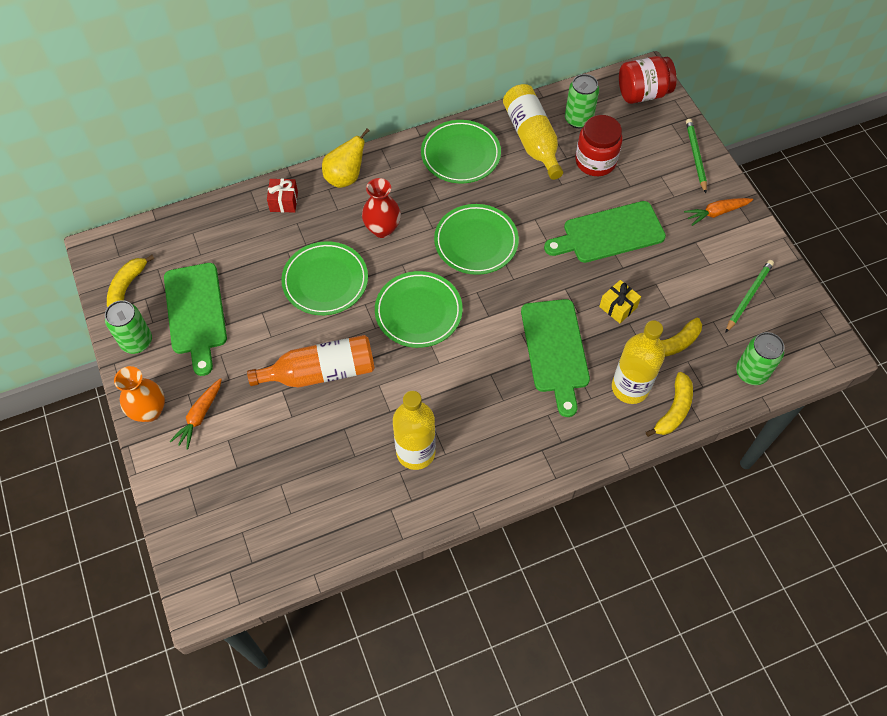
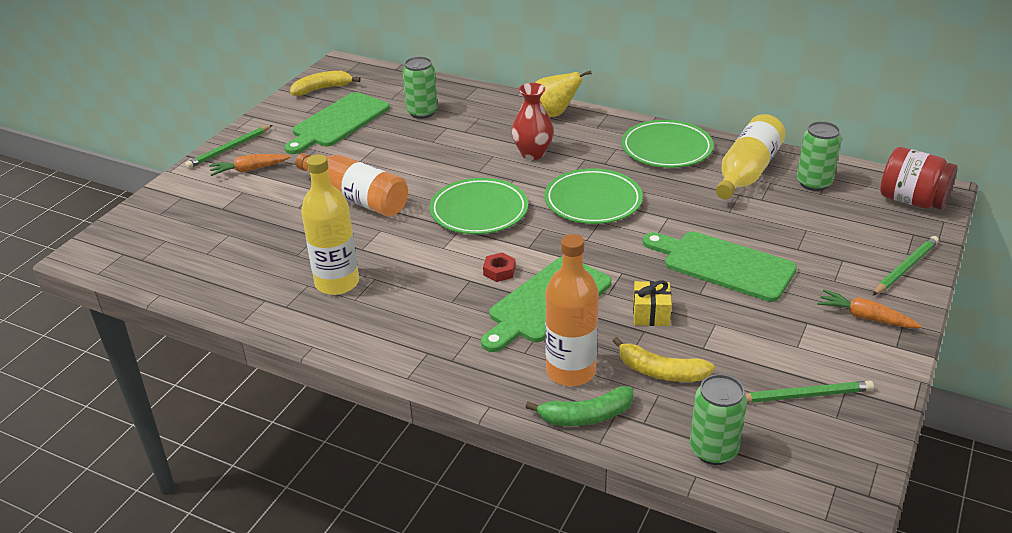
camera: 50 degrees right, 25 degrees down
green can [105,300,152,354] -> green can moved to [402,57,438,119]
orange vase [114,366,165,422] -> green pencil [185,125,273,169]
red gift [267,179,298,213] -> none
green plate [281,241,368,315] -> none
red jar [575,115,623,176] -> none
yellow bottle [612,320,665,404] -> orange bottle [545,234,599,386]
yellow banana [646,372,693,437] -> green banana [526,386,634,426]
none -> red nut [483,253,516,282]

